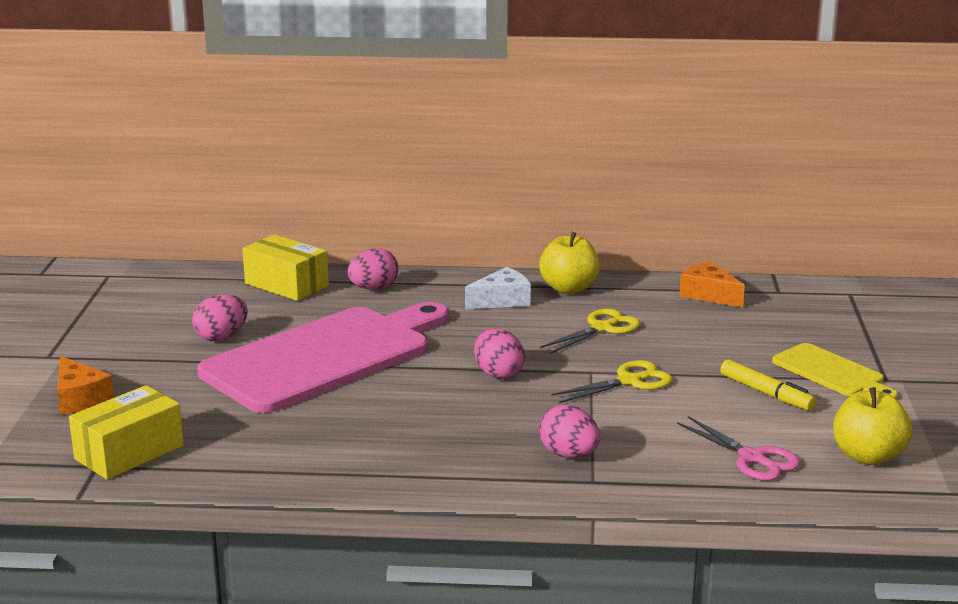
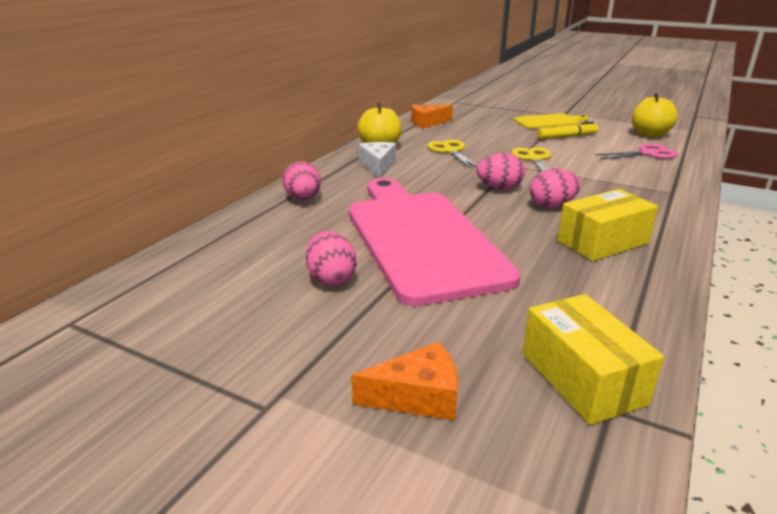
camera: 65 degrees left, 5 degrees up
yellow box [242,234,329,301] -> yellow box moved to [558,189,658,261]
pink egg [539,405,600,458] -> pink egg moved to [530,169,580,208]

